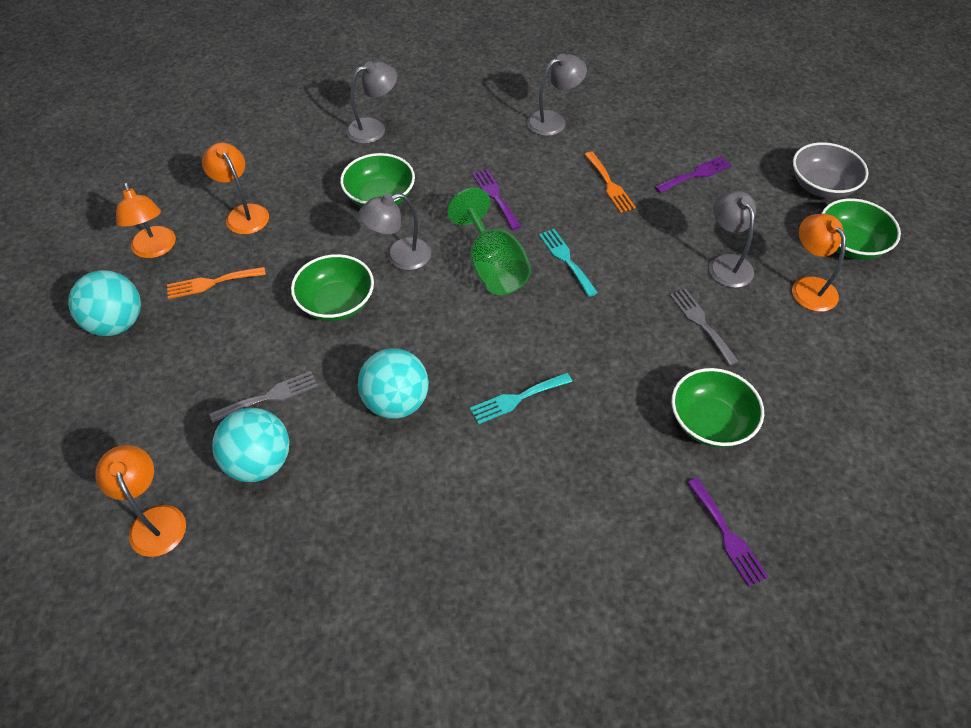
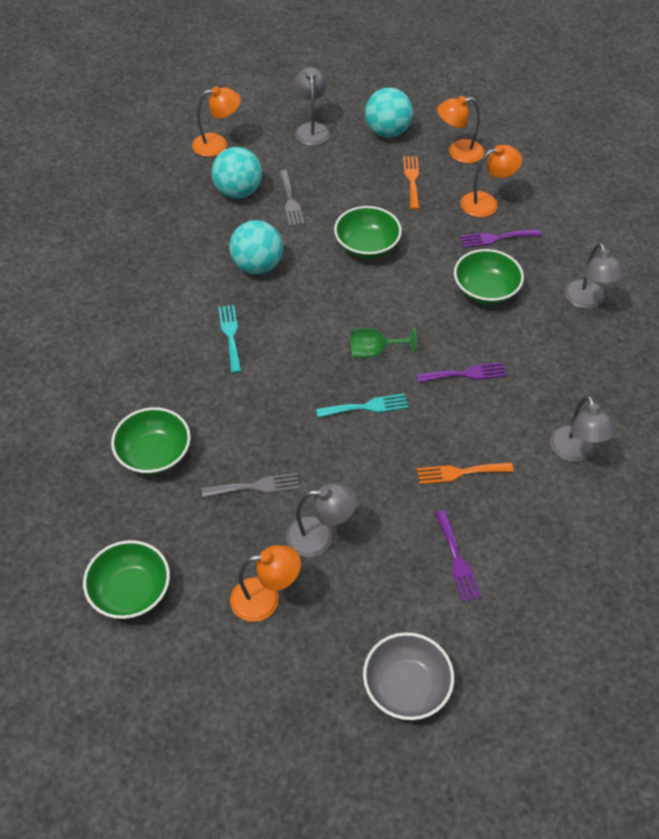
camera: 105 degrees right, 0 degrees up
grey lamp [359,193,431,270] -> grey lamp moved to [294,67,330,146]
green goblet [447,188,531,295] -> green goblet [351,327,417,358], size x0.63
purple fork [687,478,768,587] -> purple fork moved to [460,229,542,247]
green bowl [821,199,901,260] -> green bowl moved to [83,540,170,619]

